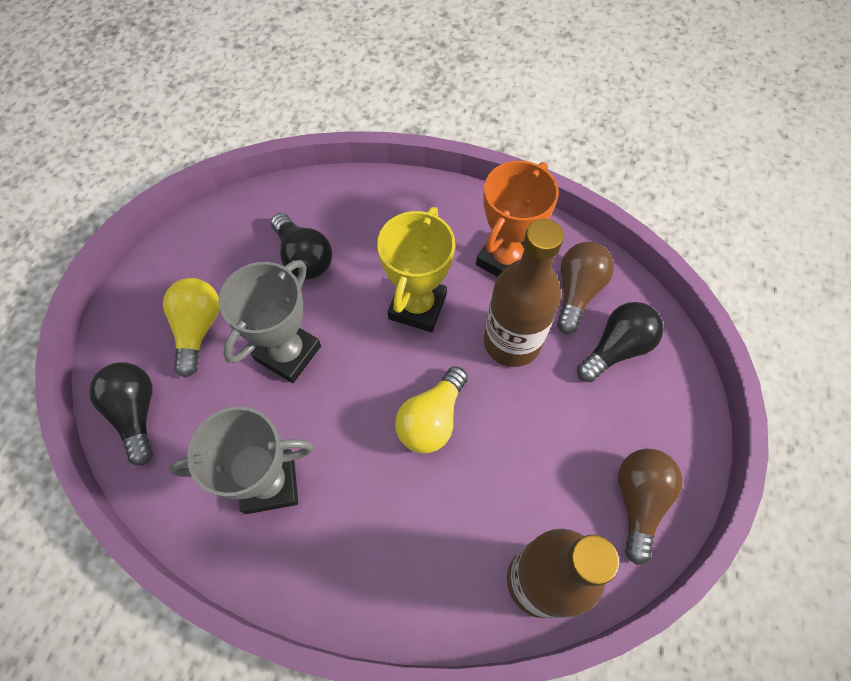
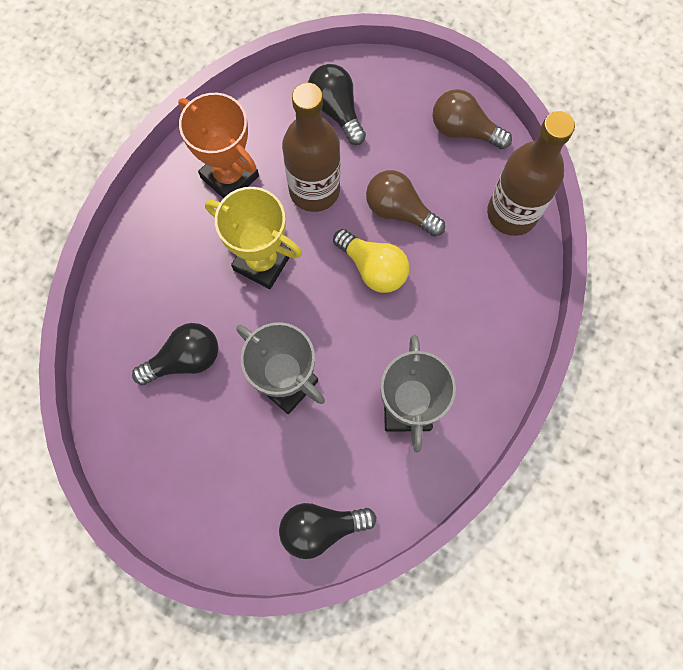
camera: 80 degrees left, 10 degrees up
yellow light bulb [163,278,219,377] -> none
brown light bulb [557,242,614,333] -> brown light bulb moved to [366,170,445,237]

